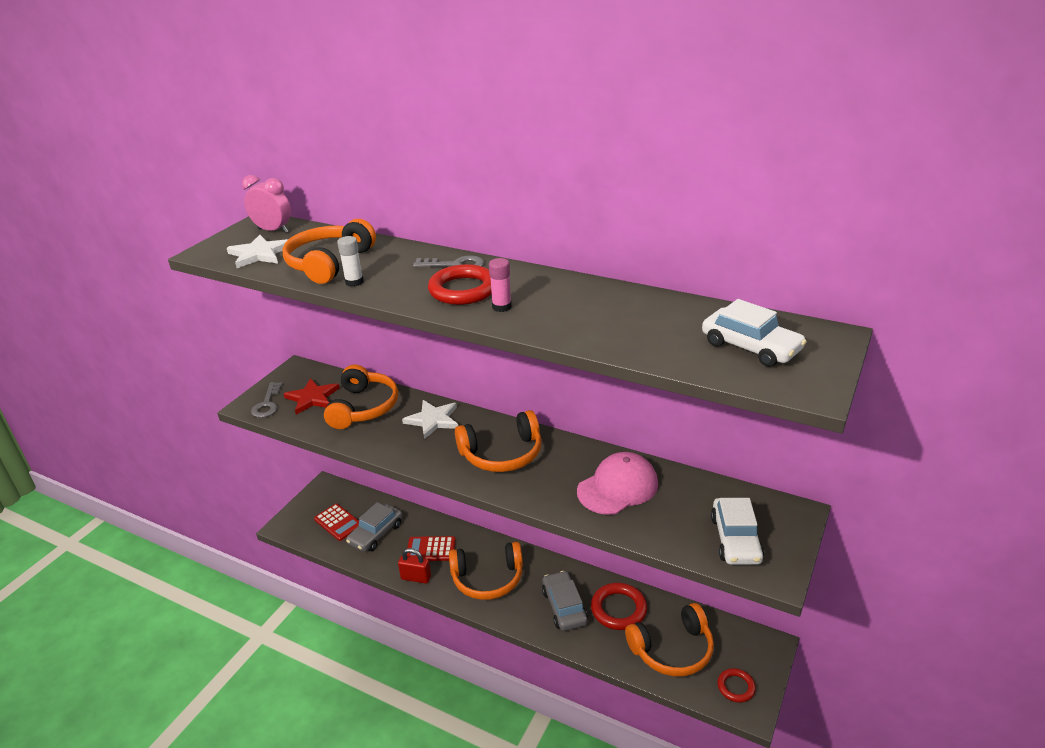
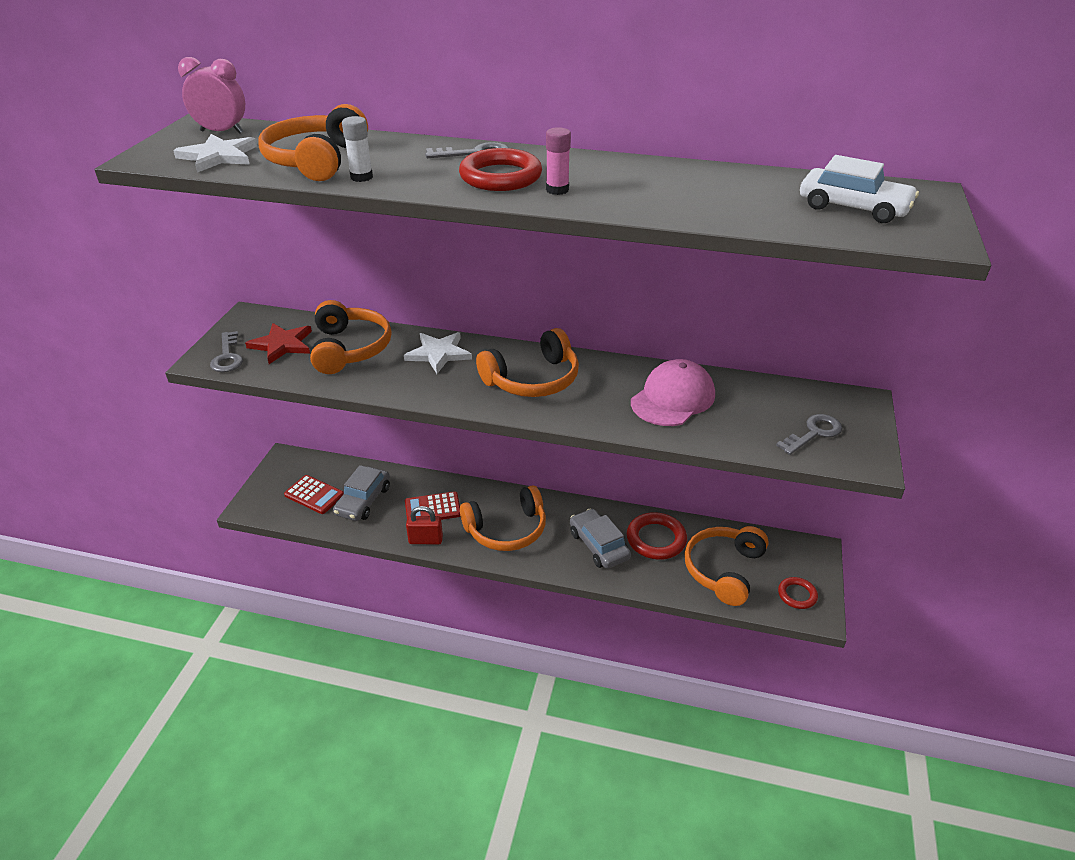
camera: 15 degrees left, 5 degrees up
orange headphones [625,603,714,677] -> orange headphones turned 150 degrees clockwise [684,526,769,606]
white car [711,498,764,565] -> grey key [776,414,843,455]

